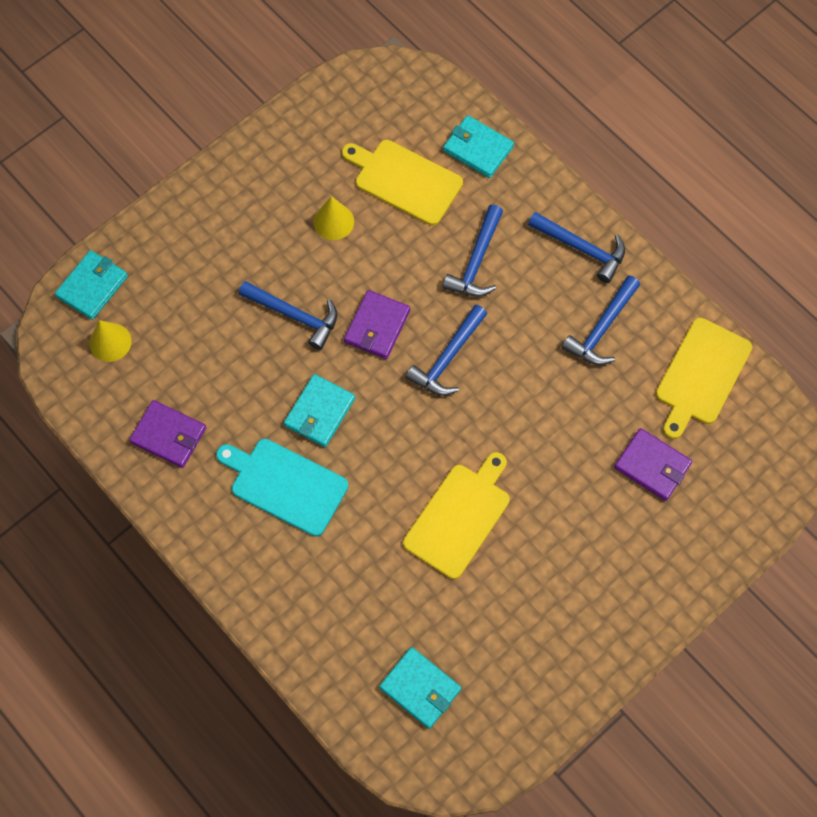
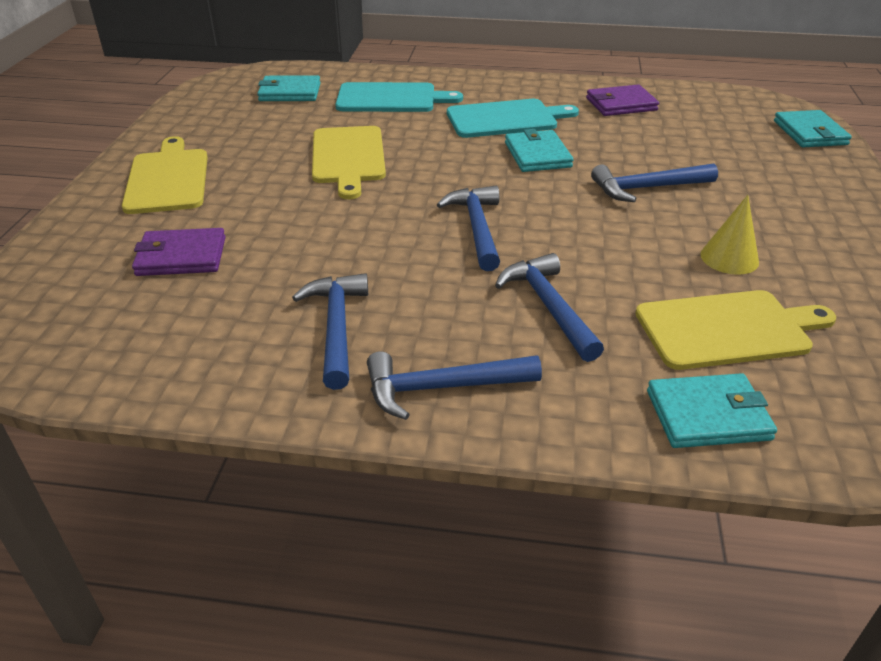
camera: 140 degrees right, 30 degrees down
yellow cone [89,320,132,362] -> none
purple wallet [344,290,410,359] -> none
yellow cutting board [656,318,752,439] -> yellow cutting board moved to [122,136,208,214]
none -> turquoise cutting board [335,82,463,112]

